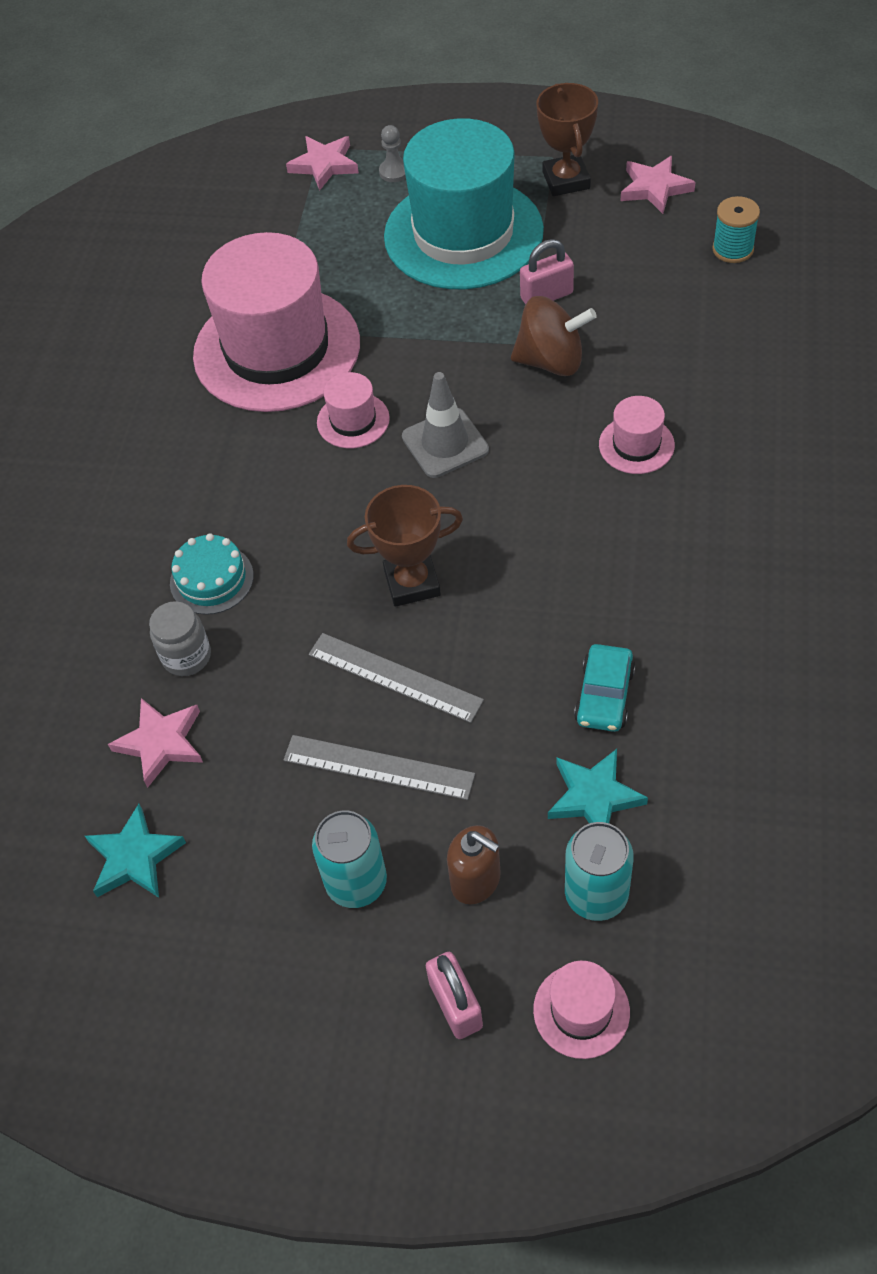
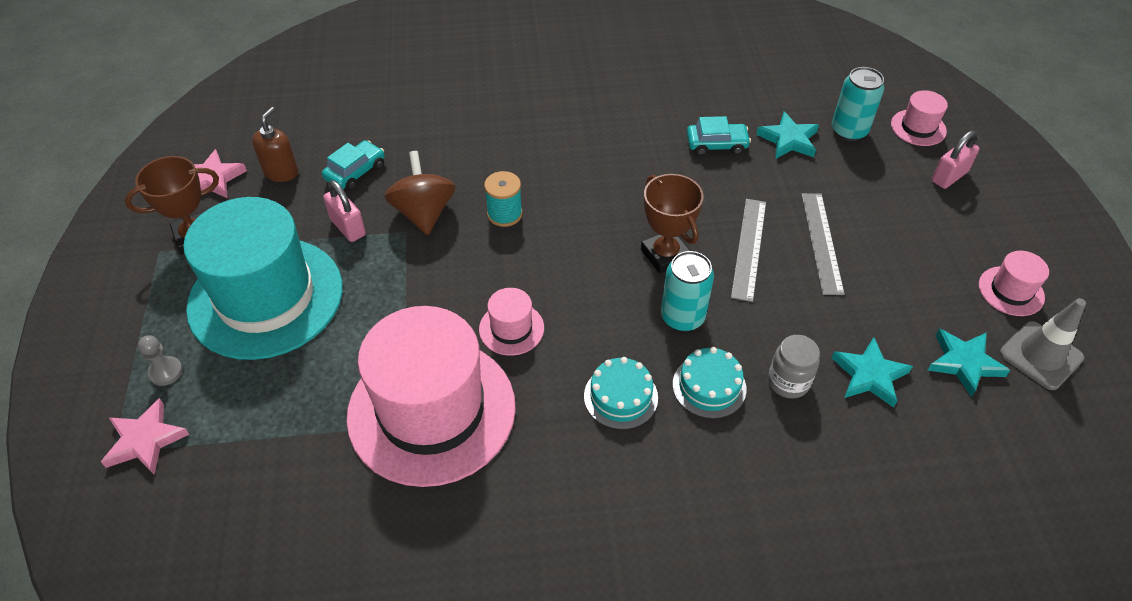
camera: 110 degrees left, 5 degrees down
pink star [108,698,203,788] -> turquoise star [832,337,913,408]
turquoise can [312,811,387,908] -> turquoise can moved to [661,251,714,331]
grey traffic cone [402,372,489,478] -> grey traffic cone moved to [1000,298,1086,390]
brown soap dispenser [447,825,501,904] -> brown soap dispenser moved to [252,107,298,182]
pink hat [599,396,675,474] -> pink hat moved to [979,251,1049,316]
turquoise spool [712,196,760,263] -> turquoise spool moved to [484,171,522,227]
none -> turquoise car [322,140,385,191]
none -> turquoise cake [584,357,658,430]

